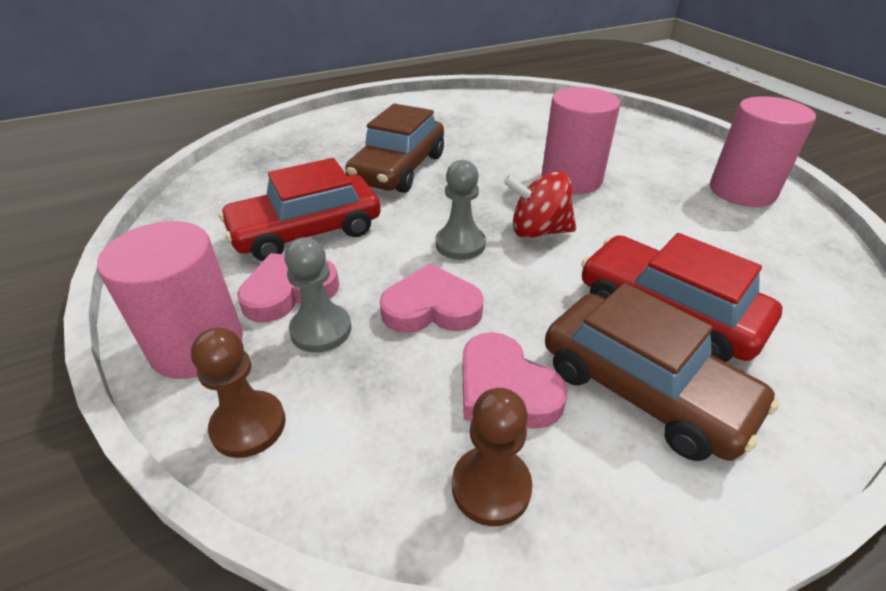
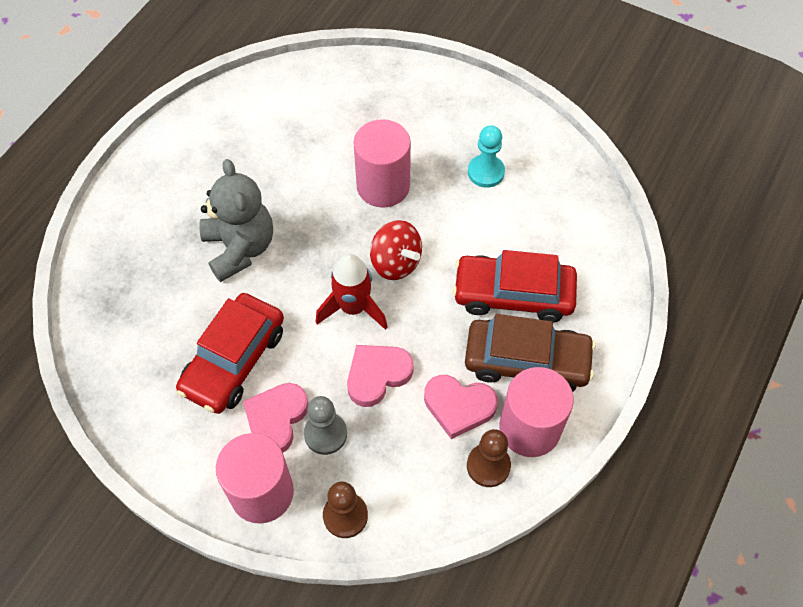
camera: 35 degrees left, 20 degrees up
brown car [345,104,444,193] -> grey teddy bear [199,159,273,282]
grey pawn [436,160,486,260] -> red rocket [316,254,388,330]
red spinning top [504,171,576,238] -> red spinning top turned 105 degrees counterclockwise [370,220,422,280]
pink cylinder [710,96,816,207] -> pink cylinder moved to [499,367,574,457]
none -> turquoise pawn [468,125,505,188]

